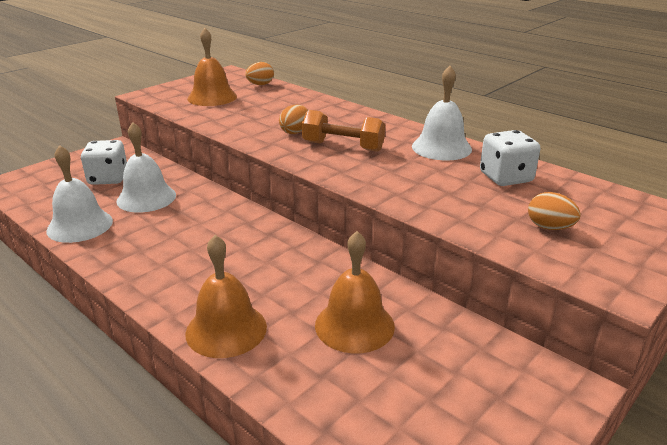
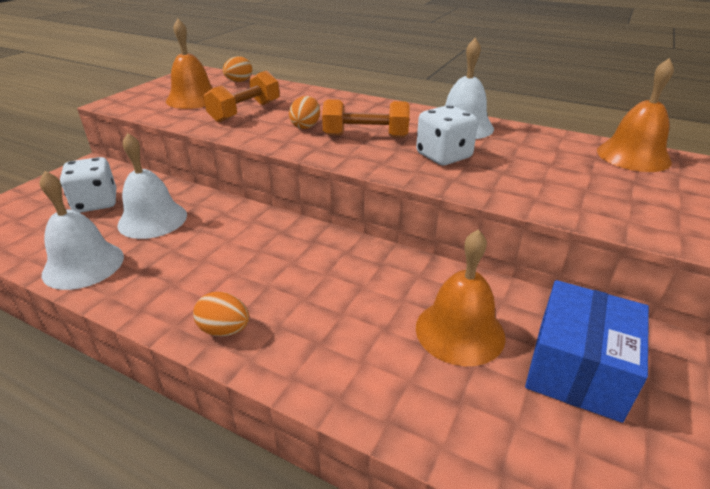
camera: 15 degrees left, 5 degrees up
orange bell [185,235,267,358] -> orange bell moved to [597,58,674,172]
white dice [480,130,540,186] -> white dice moved to [416,105,478,165]
orange egg [528,192,581,230] -> orange egg moved to [193,292,249,336]
none -> orange dumbbell [204,70,280,122]
none -> blue box [525,280,649,423]

